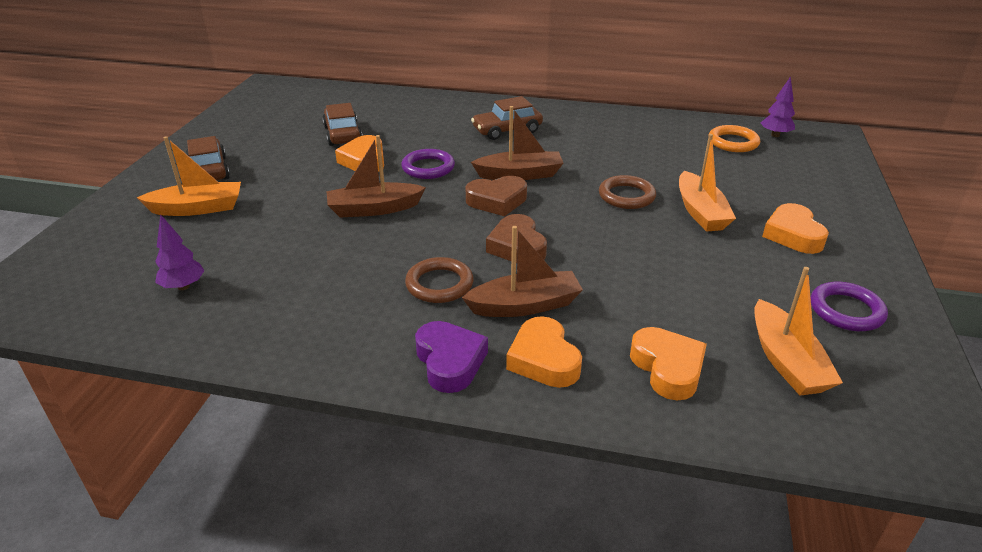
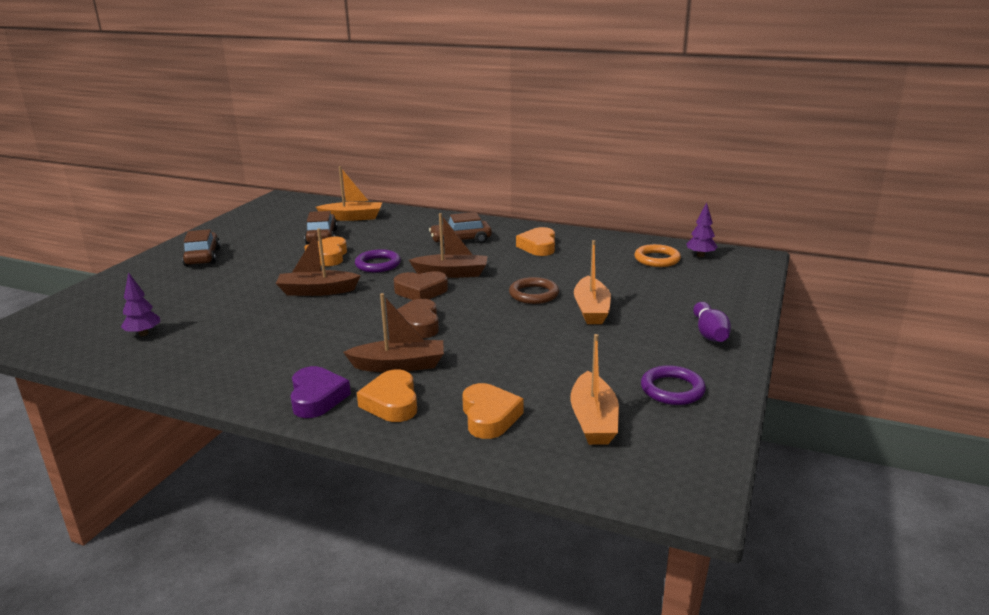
camera: 10 degrees right, 10 degrees down
orange boat [137,136,241,216] -> orange boat moved to [316,166,382,221]
brown ring [405,257,474,303] -> none
orange heart [762,203,829,254] -> orange heart moved to [516,227,555,256]
none -> purple bowling pin [693,302,731,342]

